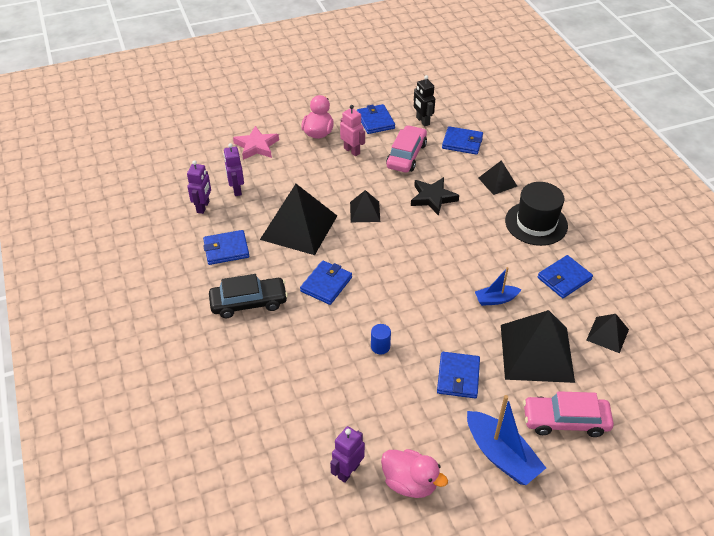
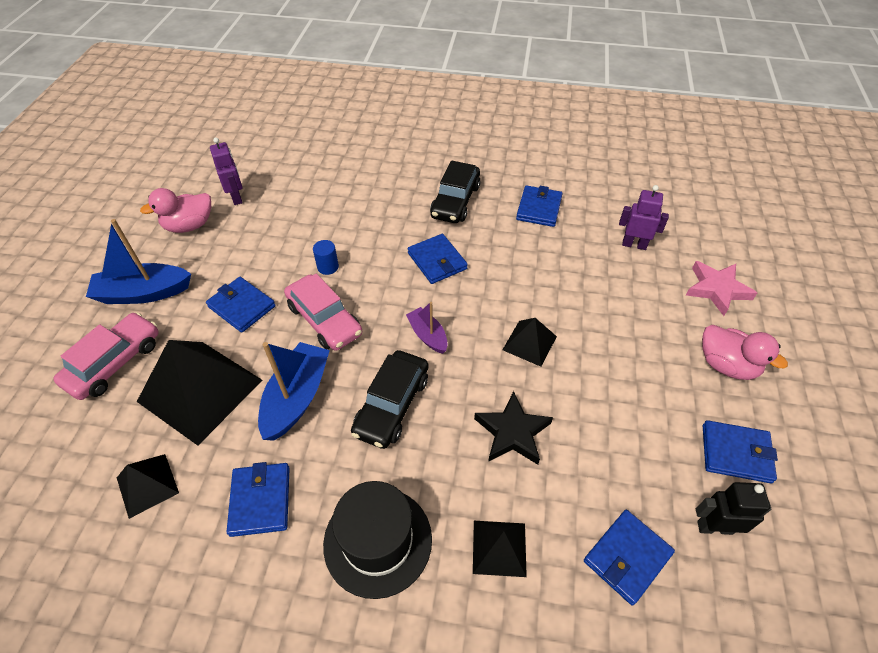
camera: 120 degrees right, 5 degrees up
purple robot [187,160,211,214] -> none
black pyramid [260,184,337,255] -> none
pink robot [340,105,365,156] -> none
pink car [386,125,427,173] -> pink car moved to [284,274,362,351]
blue boat [475,267,522,306] -> blue boat [258,342,330,441], size x1.73
none -> black car [351,350,429,449]
none -> purple boat [406,302,447,354]

